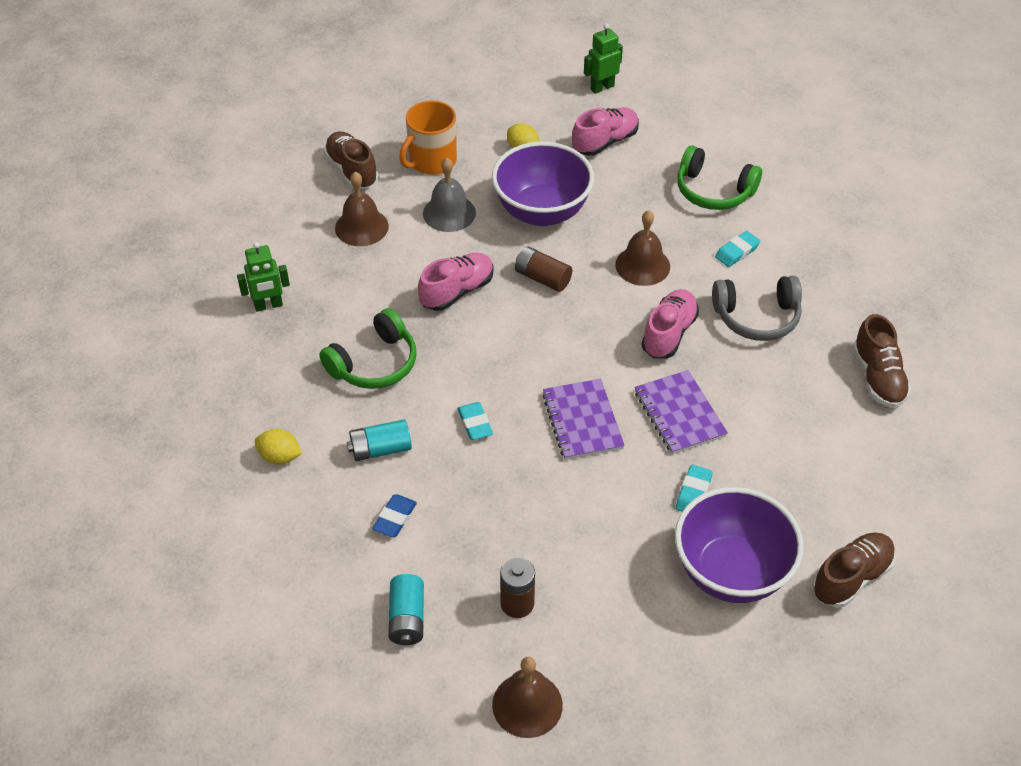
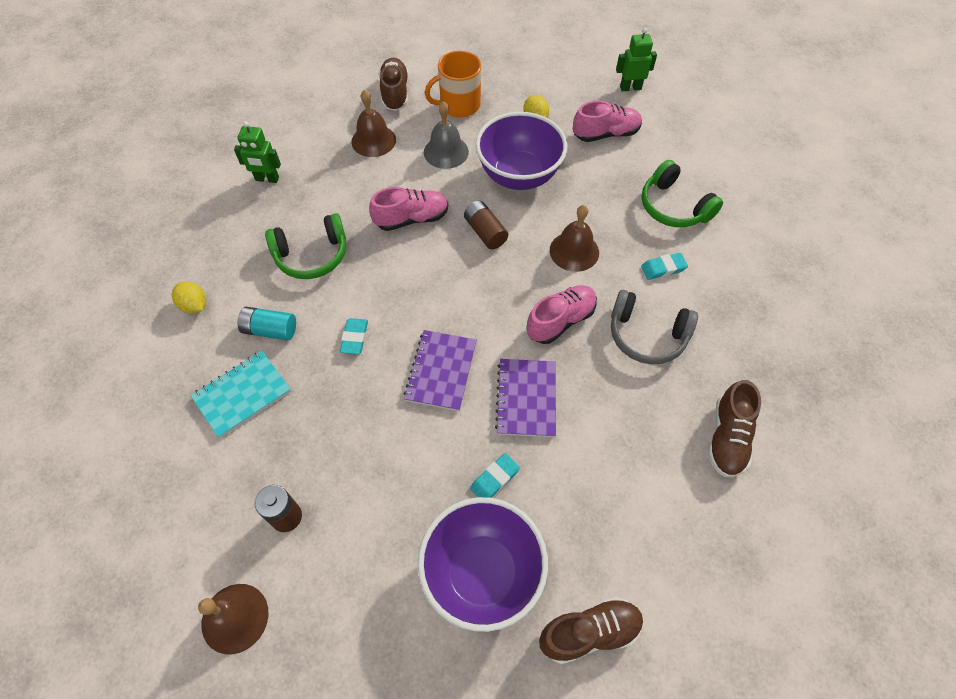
camera: 25 degrees right, 10 degrees up
blue eraser [372,494,417,537] -> turquoise notebook [191,351,291,438]
turquoise battery [388,574,424,645] -> none

